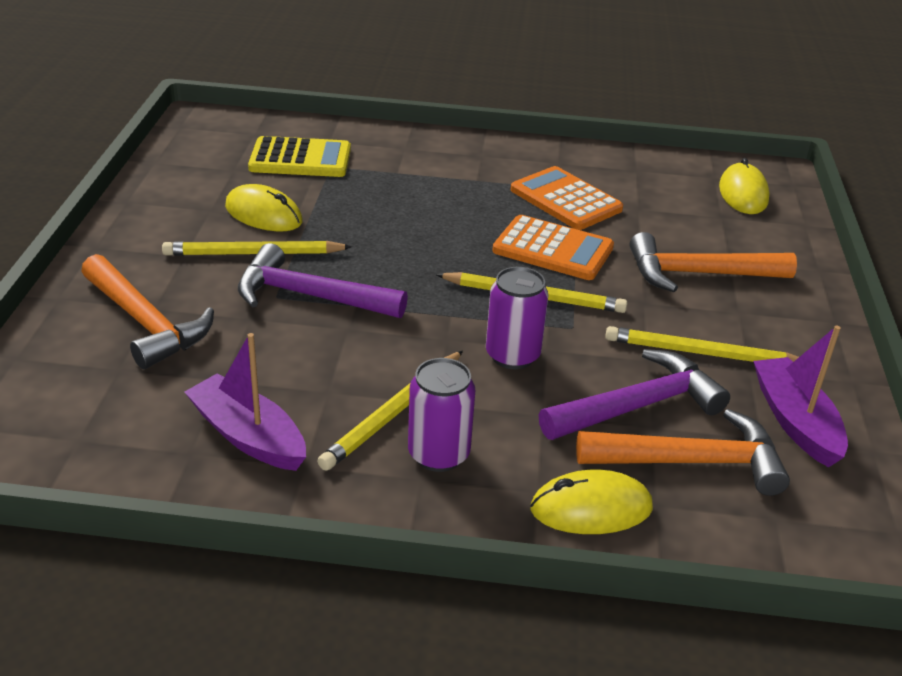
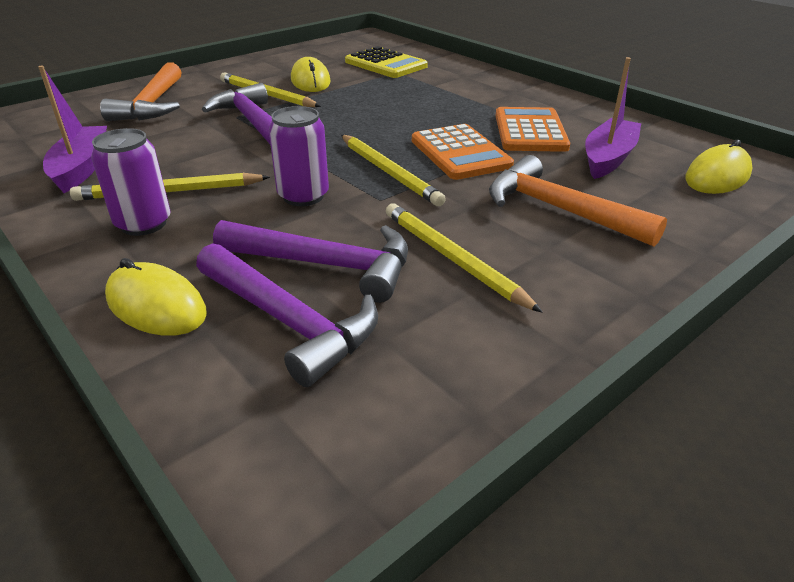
camera: 45 degrees right, 0 degrees up
orange hammer [576,409,790,496] -> purple hammer [196,243,378,387]
purple boat [753,326,848,467] -> purple boat moved to [585,57,641,179]

